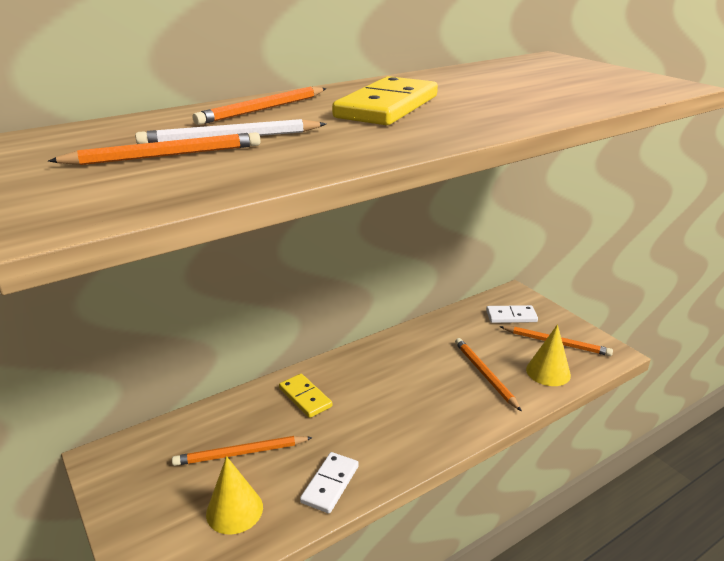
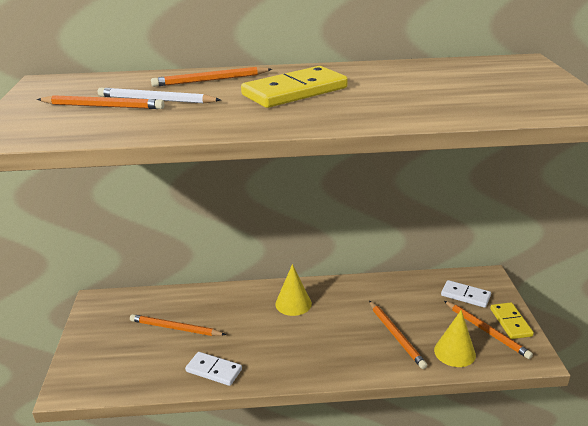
camera: 30 degrees right, 0 degrees up
yellow cone [206,456,263,535] -> yellow cone moved to [275,264,312,316]
yellow domino [279,374,332,418] -> yellow domino moved to [490,302,534,339]
white domino [300,452,359,513] -> white domino turned 60 degrees clockwise [185,352,242,386]
orange pencil [455,338,522,411] -> orange pencil turned 150 degrees clockwise [369,301,427,369]

